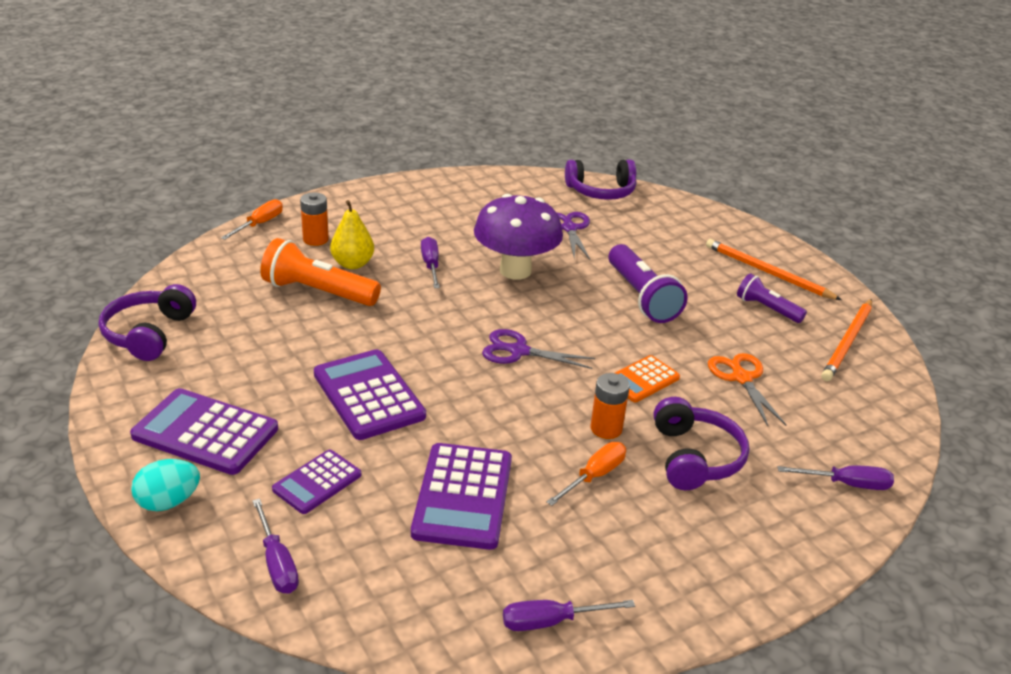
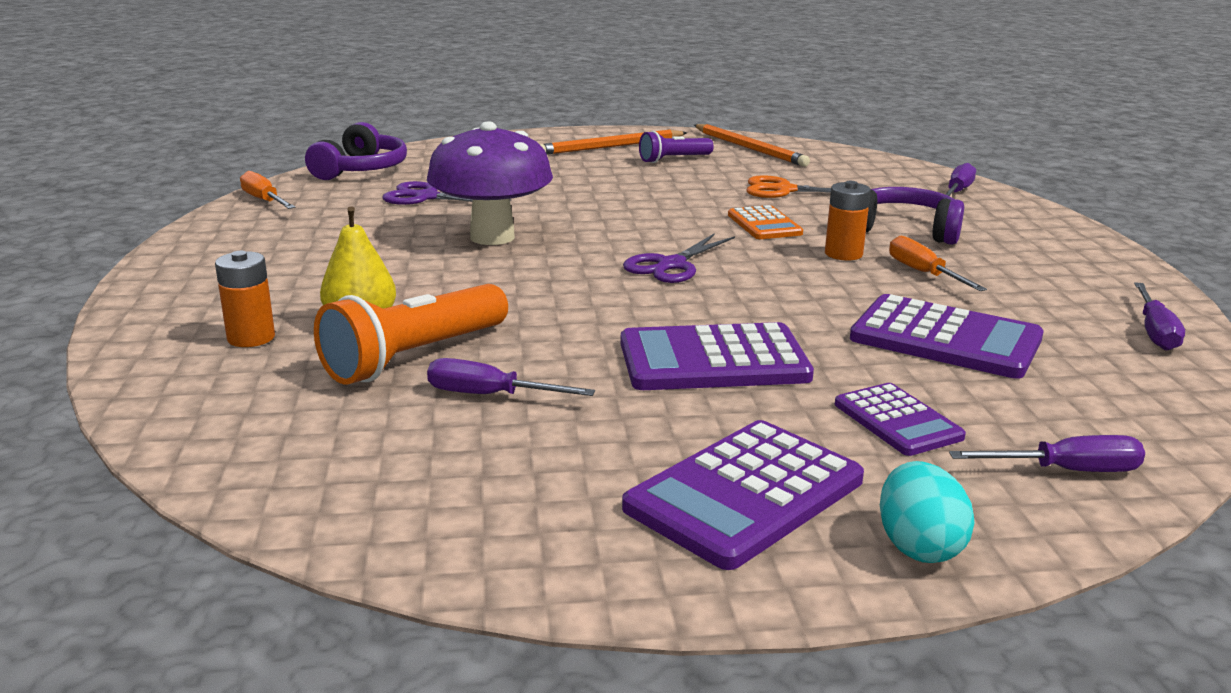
camera: 65 degrees left, 10 degrees down
purple headphones [99,284,196,361] -> none
orange screwdriver [221,199,283,240] -> orange screwdriver moved to [240,171,295,209]
purple screwdriver [421,237,440,288] -> purple screwdriver moved to [427,358,595,396]
purple flashlight [609,244,688,323] -> none

